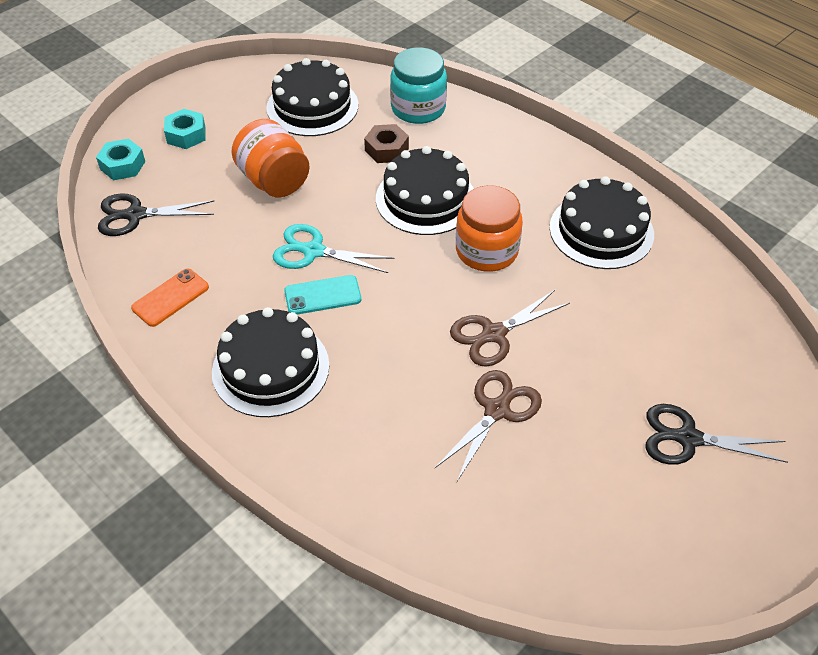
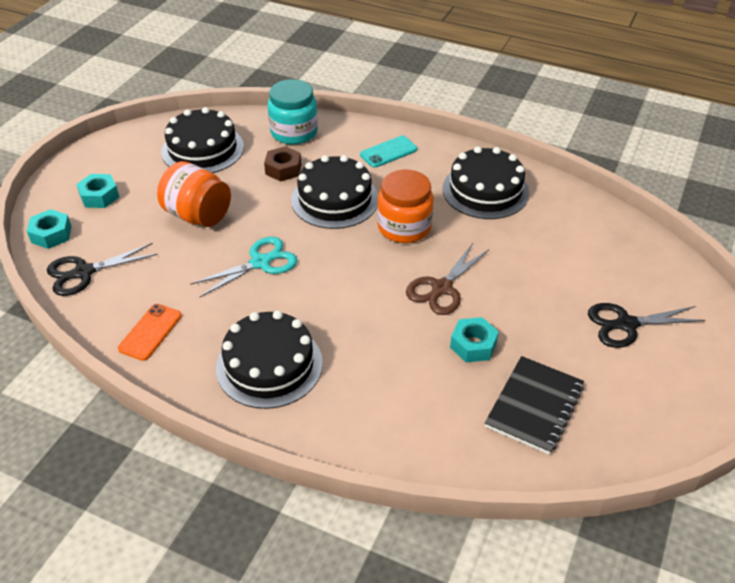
camera: 20 degrees left, 5 degrees down
turquoise scissors [273,224,394,273] -> turquoise scissors turned 150 degrees clockwise [190,237,297,297]
turquoise phone [284,275,361,315] -> turquoise phone moved to [360,136,417,168]
brown scissors [435,370,542,481] -> turquoise nut [450,317,499,362]
none -> black notebook [485,356,584,455]

